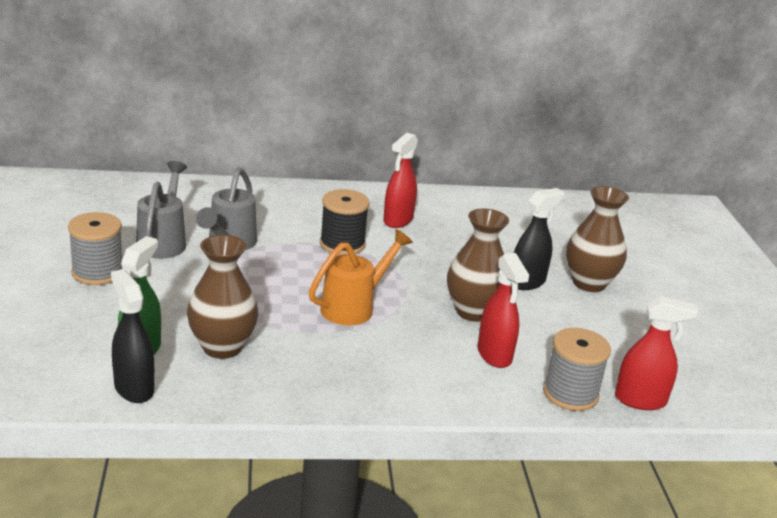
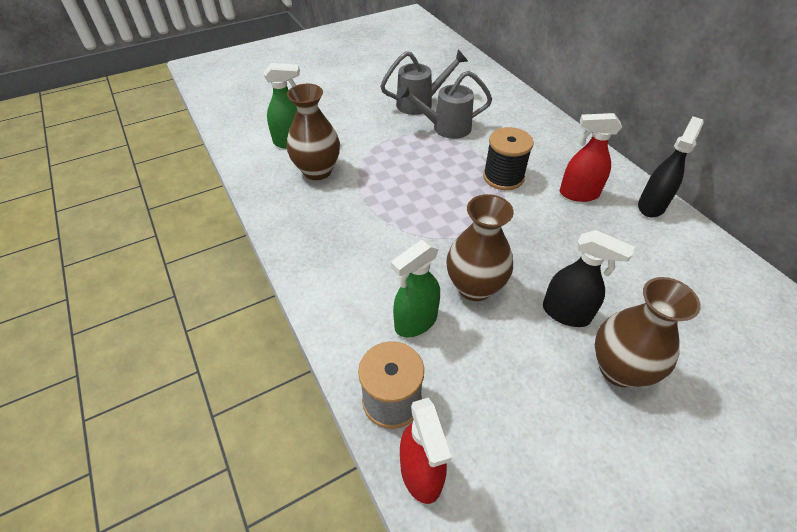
camera: 70 degrees right, 20 degrees up
grey spool [68,212,123,285] -> none
black spray bottle [111,269,154,403] -> black spray bottle moved to [638,116,704,217]
orange watering can [309,229,413,326] -> none
red spray bottle [478,253,529,368] -> green spray bottle [391,240,440,337]

